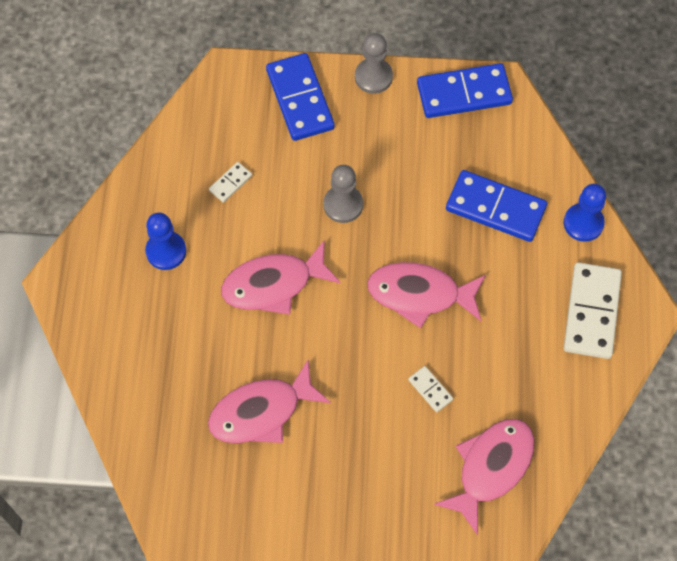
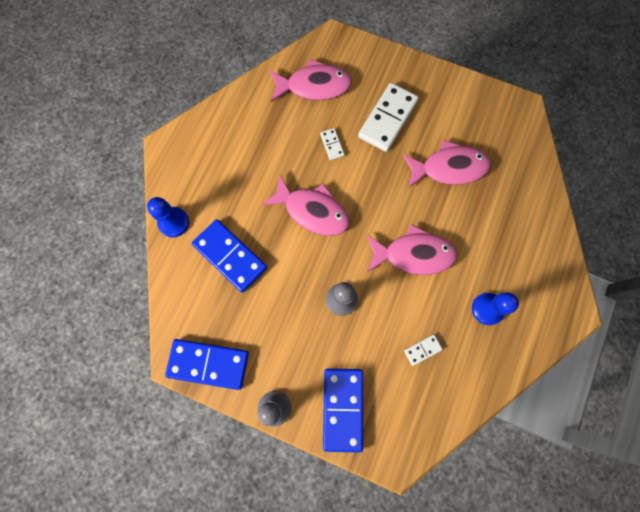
camera: 160 degrees left, 10 degrees up
pink fish [434,419,534,536] -> pink fish turned 150 degrees counterclockwise [270,59,352,102]
white domino [564,262,622,359] -> white domino moved to [358,83,419,152]

